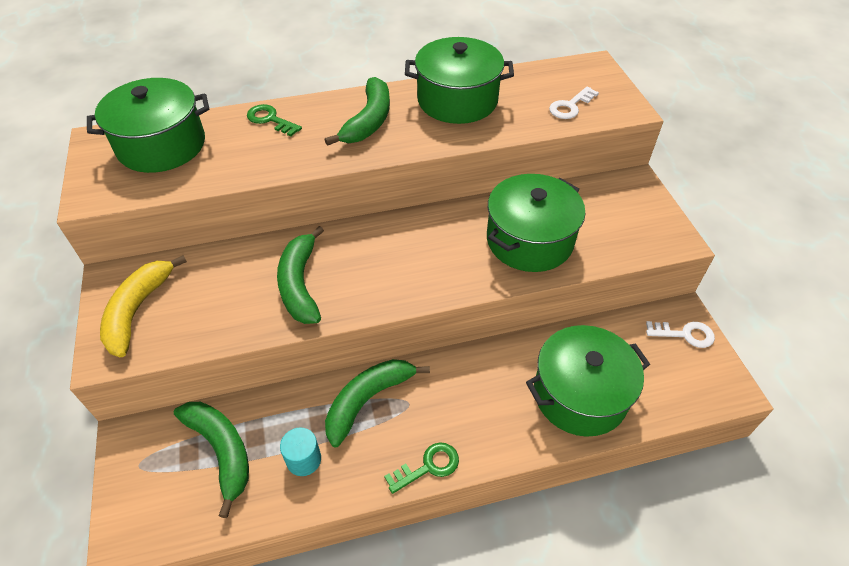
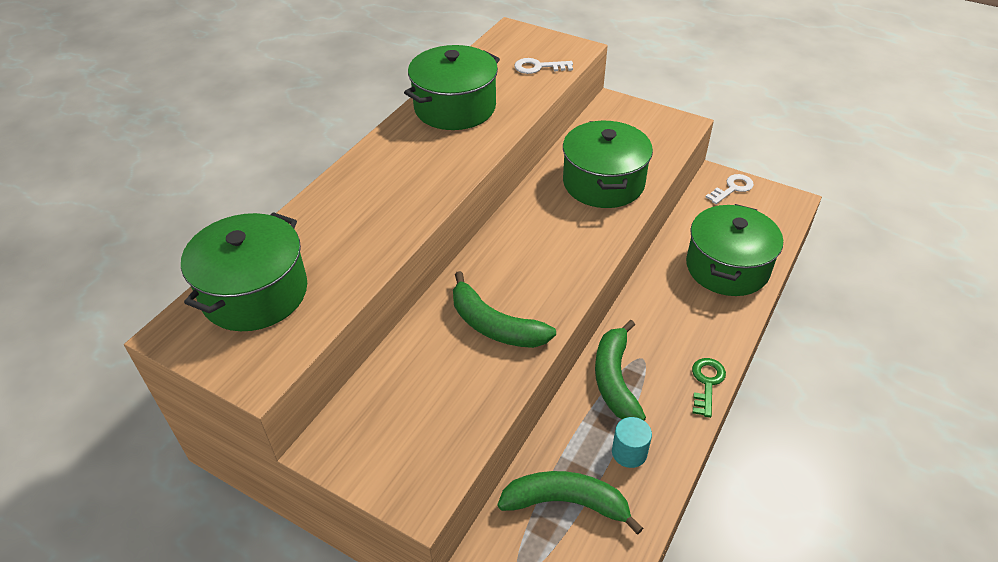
camera: 45 degrees left, 5 degrees down
yellow banana [100,255,187,357] -> none
green key [247,104,302,136] -> none
green banana [325,77,390,146] -> none
white key [549,86,599,119] -> white key turned 90 degrees clockwise [514,58,573,74]

